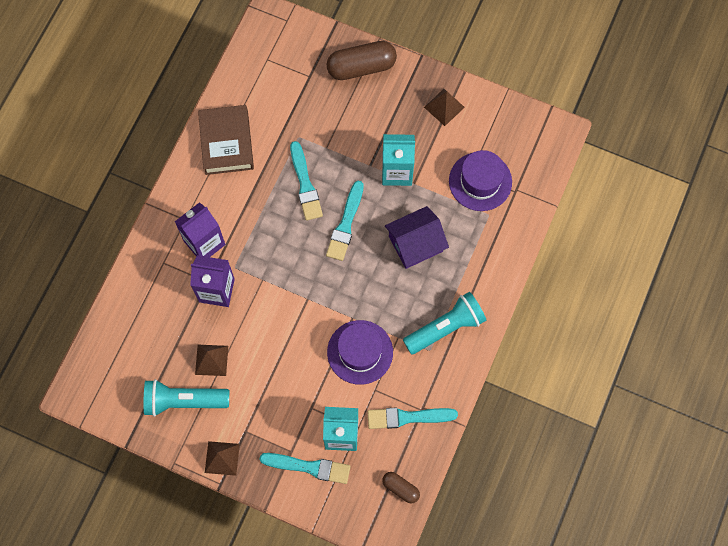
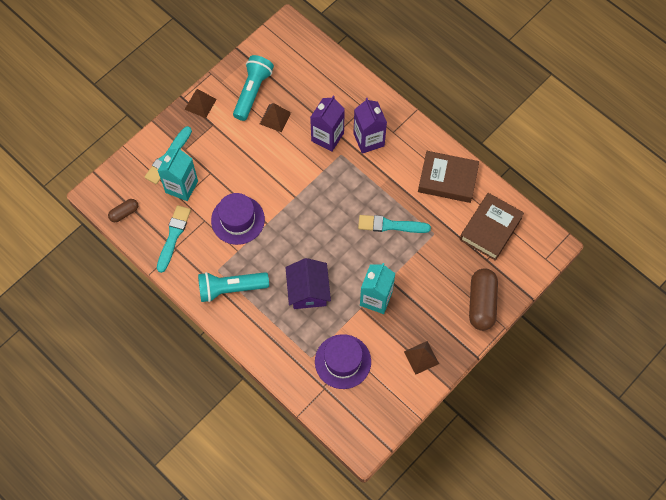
camera: 110 degrees right, 5 degrees down
turquoise brush [326,181,364,261] -> none
turquoise flashlight [403,292,486,354] -> turquoise flashlight turned 90 degrees clockwise [198,272,269,302]
none -> brown book [460,193,524,261]

